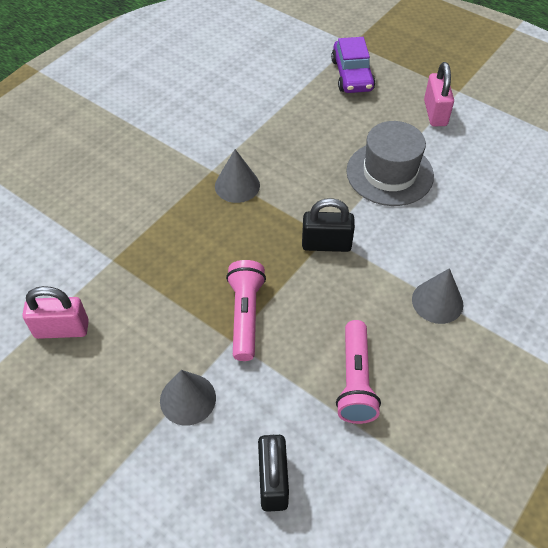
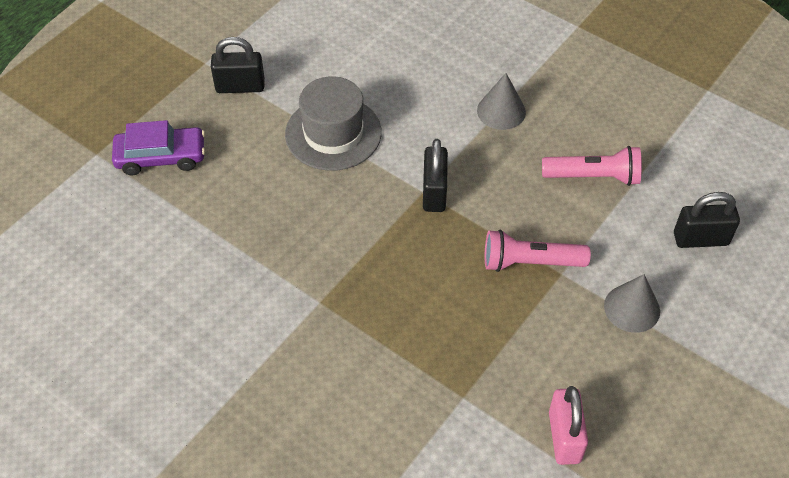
camera: 90 degrees left, 0 degrees up
grey cone [215,149,260,203] -> none
pink padlock [424,62,454,127] -> black padlock [211,37,265,93]

